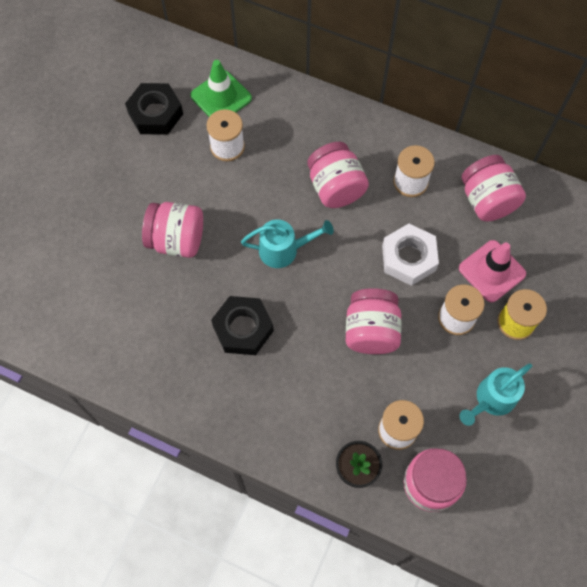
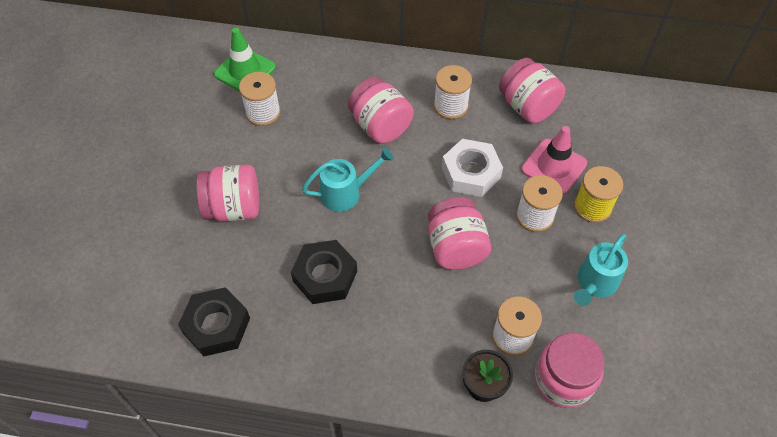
camera: 15 degrees left, 10 degrees down
black nut [125,83,183,135] -> black nut moved to [178,287,250,356]

